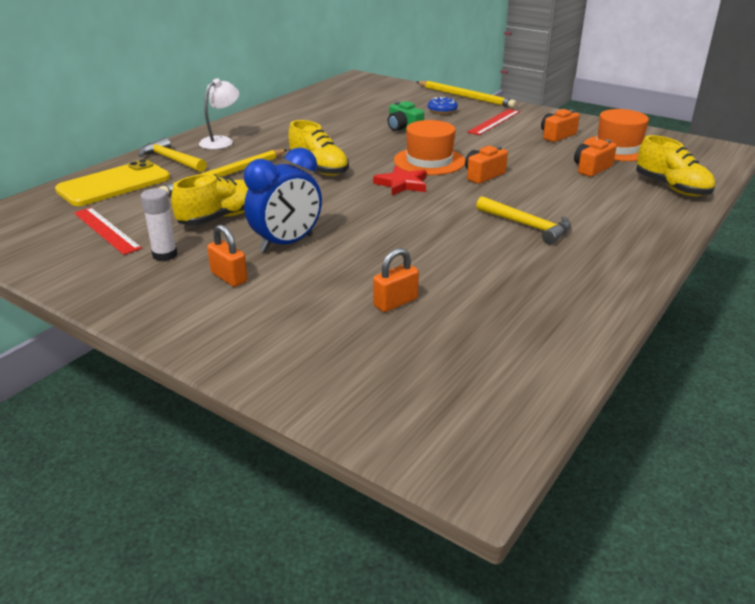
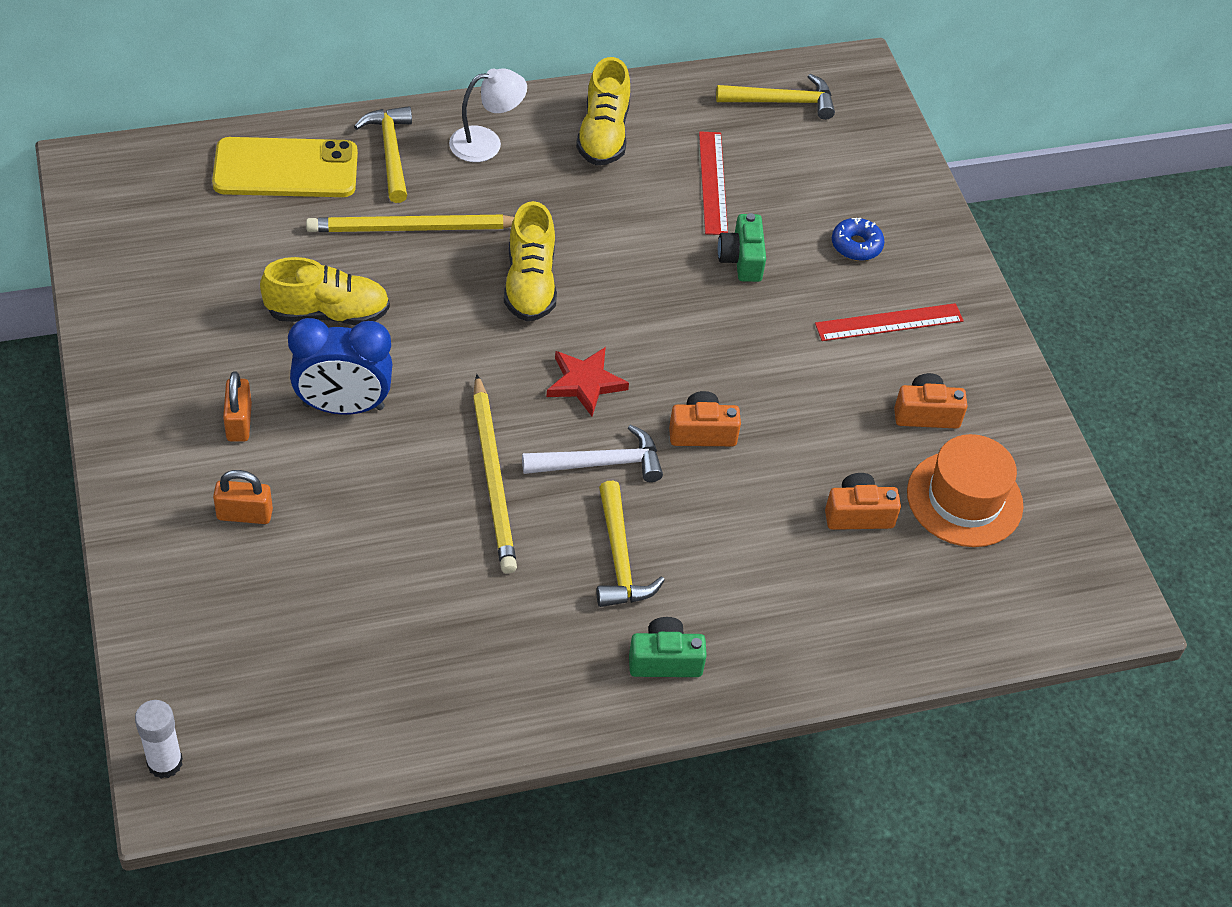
camera: 35 degrees right, 20 degrees up
red ruler [74,207,142,255] -> red ruler moved to [699,131,728,235]
white glue stick [140,188,177,261] -> white glue stick moved to [135,700,183,779]
orange padlock [373,248,419,312] -> orange padlock moved to [213,470,273,524]
orange hat [394,120,465,175] -> none
yellow pencil [417,81,516,108] -> yellow pencil moved to [473,374,517,574]
yellow shoe [636,135,715,196] -> yellow shoe moved to [576,57,630,166]
none -> white hammer [522,425,663,482]
none -> green camera [629,617,707,677]
none -> yellow hammer [716,74,835,120]

